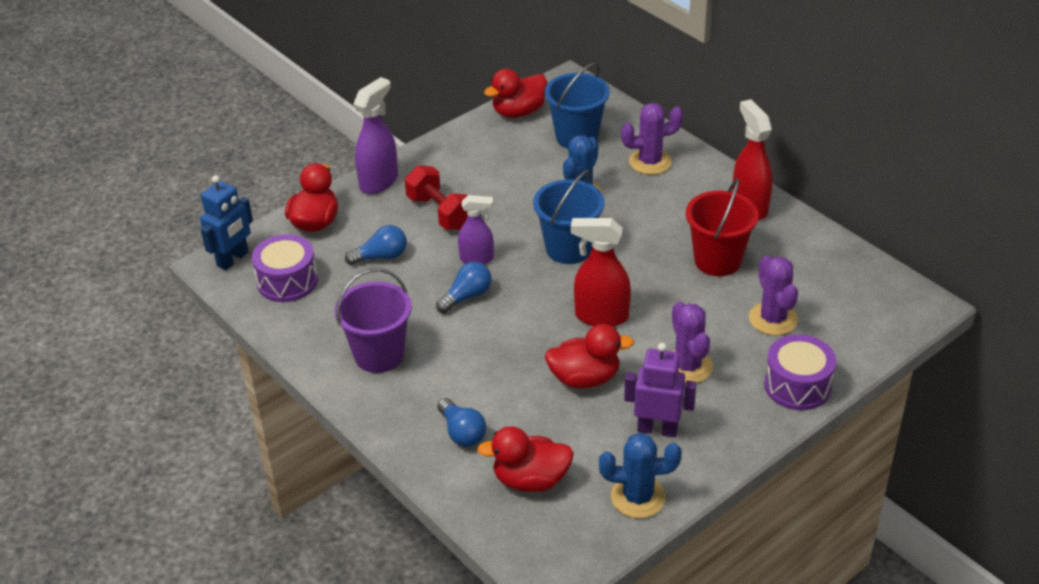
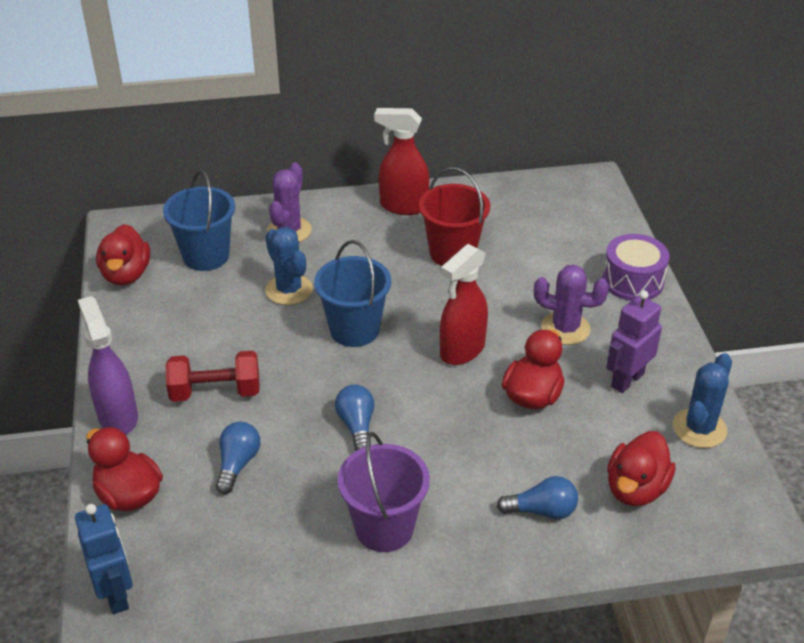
camera: 60 degrees left, 0 degrees up
purple drum [252,234,318,302] -> none
purple spray bottle [458,195,494,265] -> none
purple cactus [749,256,798,336] -> none

